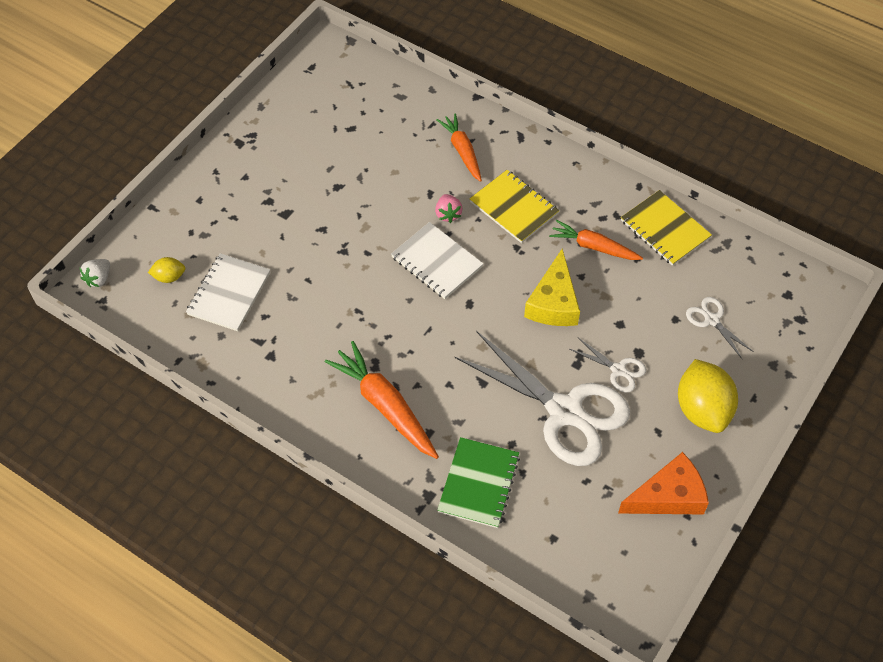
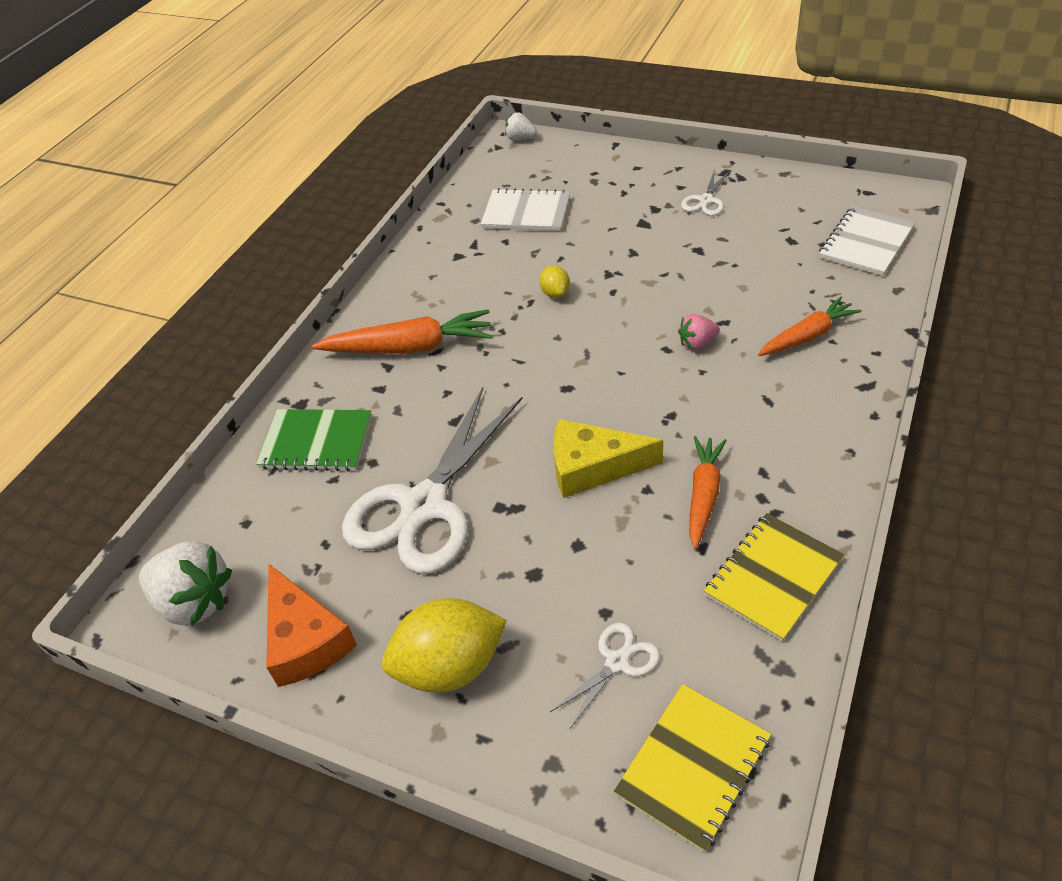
camera: 85 degrees right, 10 degrees down
yellow lemon [148,257,185,283] -> yellow lemon moved to [539,265,570,298]
orange carrot [325,341,439,459] -> orange carrot turned 45 degrees clockwise [312,309,492,354]
white notebook [391,222,484,299] -> white notebook moved to [819,207,915,276]
yellow notebook [469,170,559,243] -> yellow notebook moved to [613,684,771,853]
white scissors [570,338,646,393] -> white scissors moved to [681,169,730,216]
none -> white strawberry [139,541,232,626]

